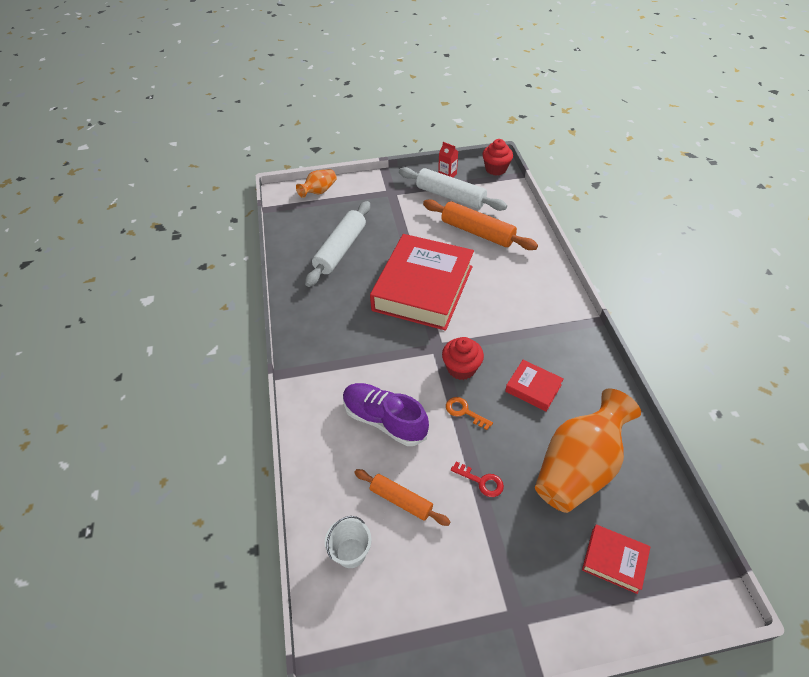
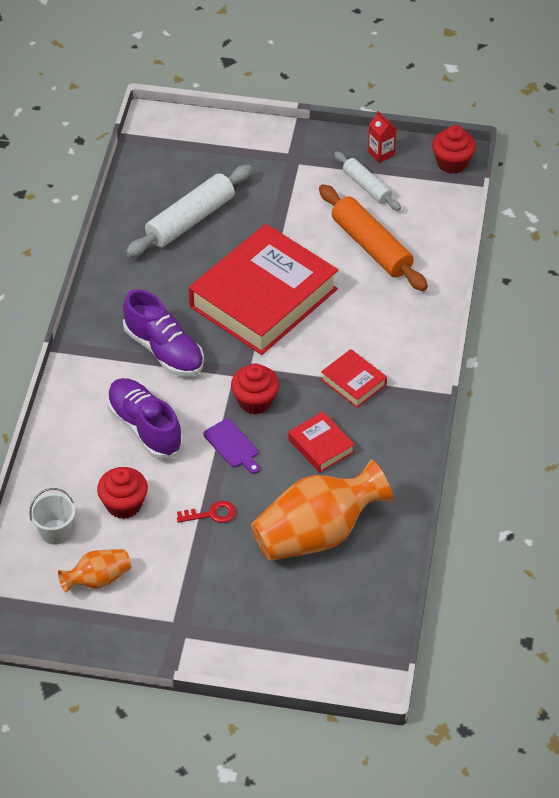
camera: 20 degrees right, 0 degrees up
orange vase [296,169,337,198] -> orange vase moved to [58,549,131,593]
orange rolling pin [354,469,450,526] -> red cupcake [97,467,148,519]
white rolling pin [399,167,507,211] -> white rolling pin [334,151,401,211], size x0.60
orange key [446,397,493,430] -> purple cutting board [203,419,260,474]
red key [451,461,504,497] -> red key turned 60 degrees counterclockwise [177,501,236,523]
red book [582,525,650,594] -> red book moved to [321,349,387,408]
none -> purple shoe [123,289,204,376]

